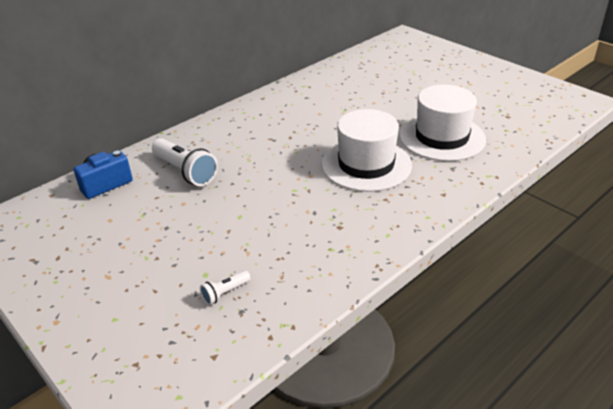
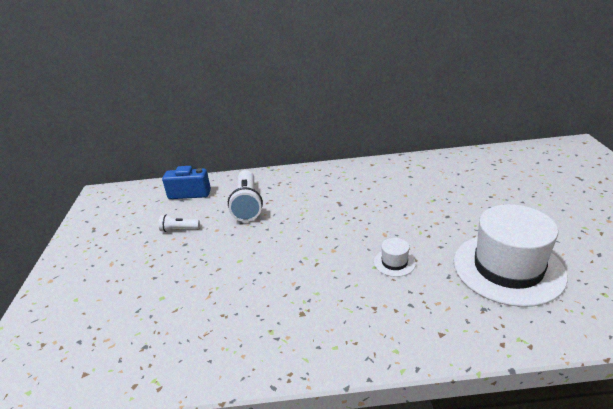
camera: 40 degrees right, 5 degrees down
white flashlight [200,271,251,305] -> white flashlight moved to [159,215,200,232]
white hat [321,109,412,192] -> white hat [374,238,416,277], size x0.41

